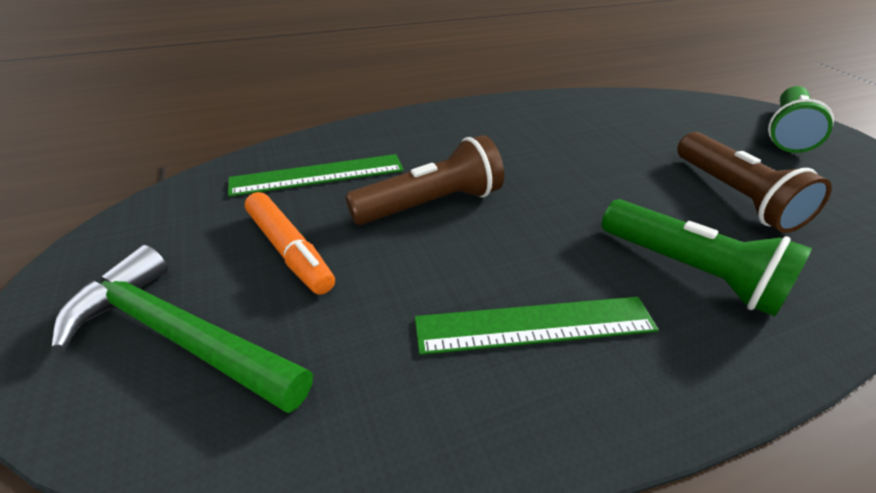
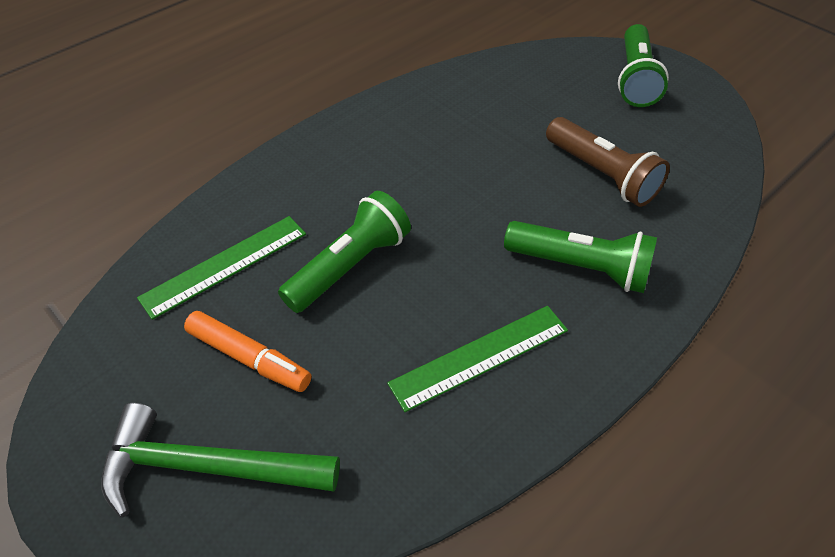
camera: 20 degrees left, 10 degrees up
brown flashlight [345,135,504,225] -> green flashlight [278,191,411,313]

